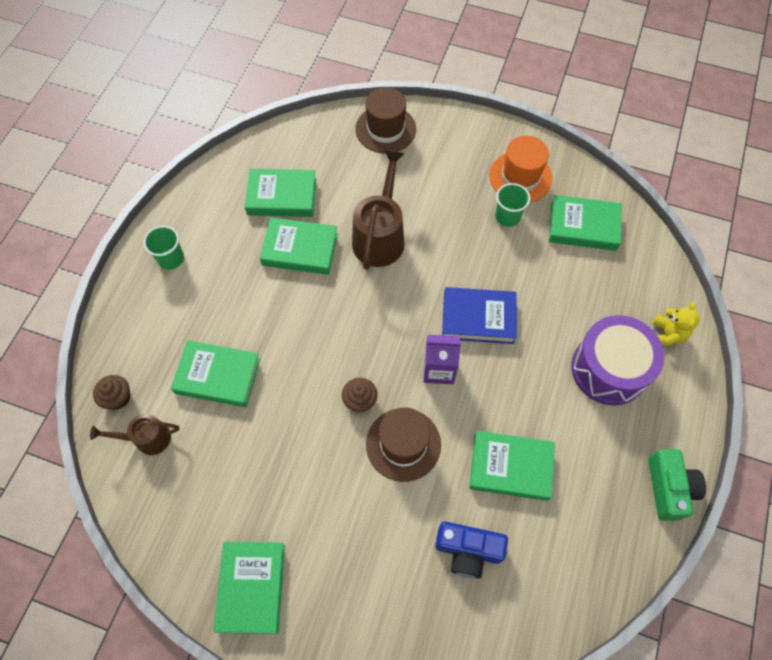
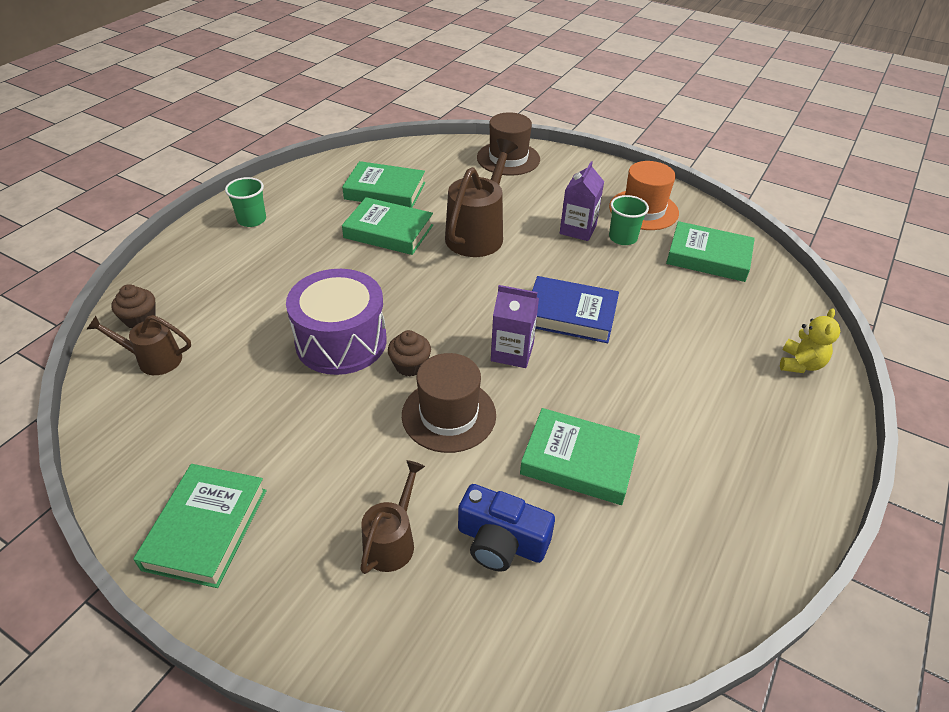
camera: 10 degrees right, 20 degrees down
green book [171,340,261,407] -> none
purple drum [572,315,665,406] -> purple drum moved to [286,269,387,375]
green camera [648,449,706,521] -> none
none -> brown watering can [360,460,425,574]
none -> purple carton [560,161,604,241]

